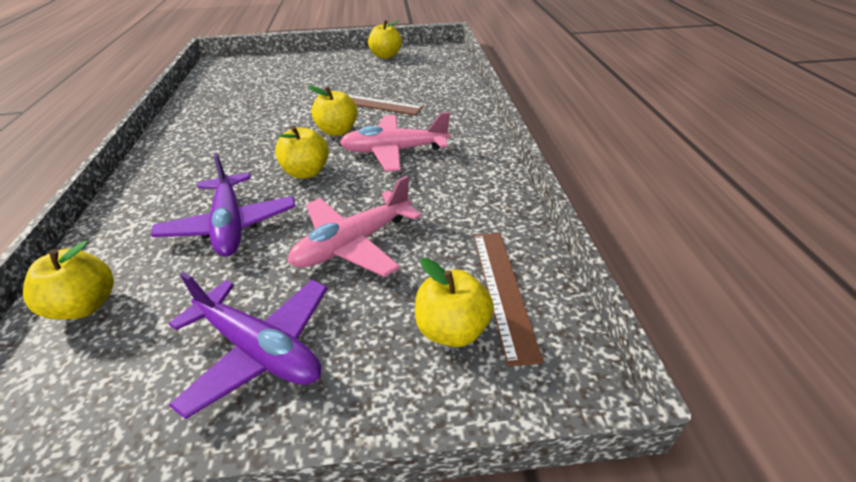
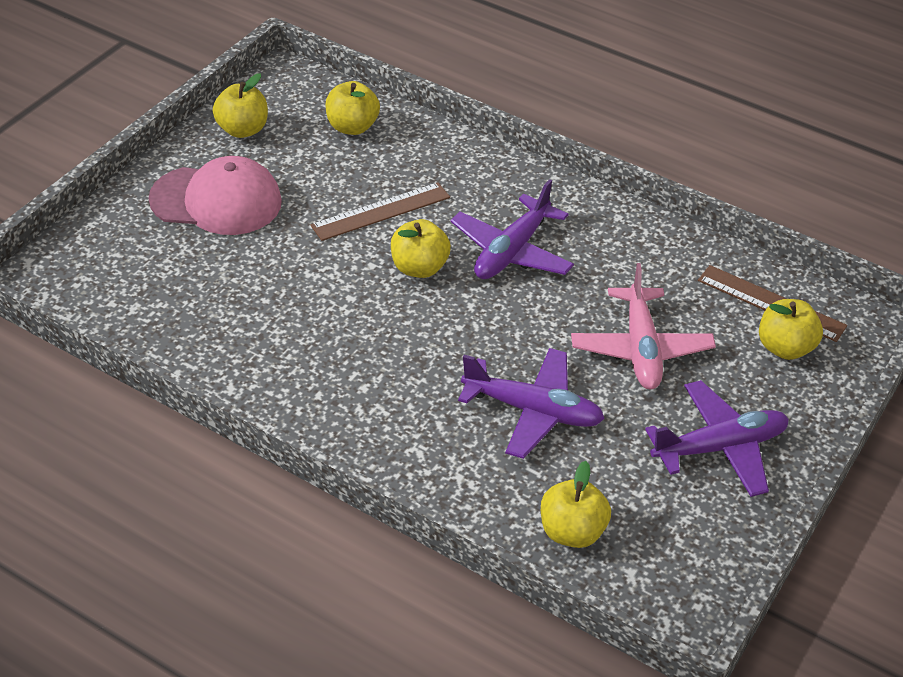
camera: 55 degrees left, 5 degrees up
yellow apple [275,126,329,179] -> yellow apple moved to [325,81,380,135]
pink plane [340,112,450,172] -> purple plane [451,179,574,279]
none -> pink cap [149,156,282,235]

